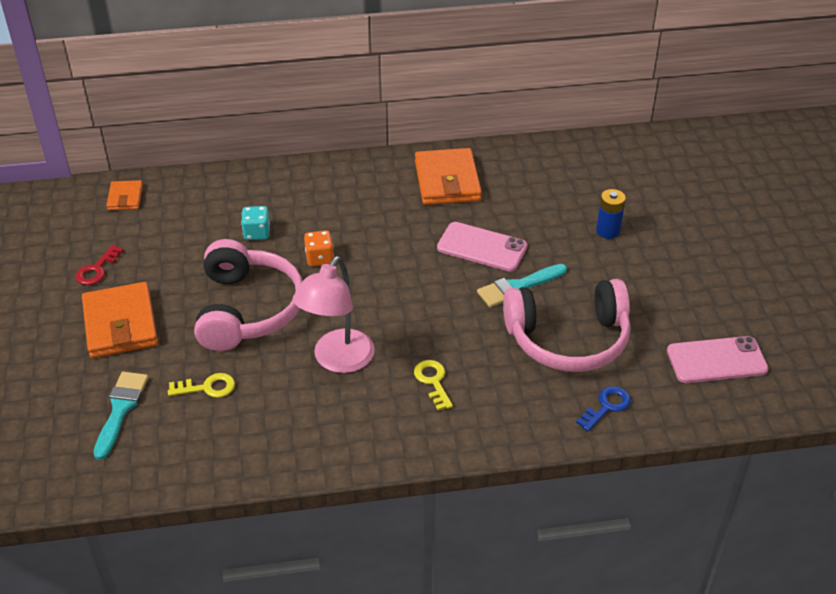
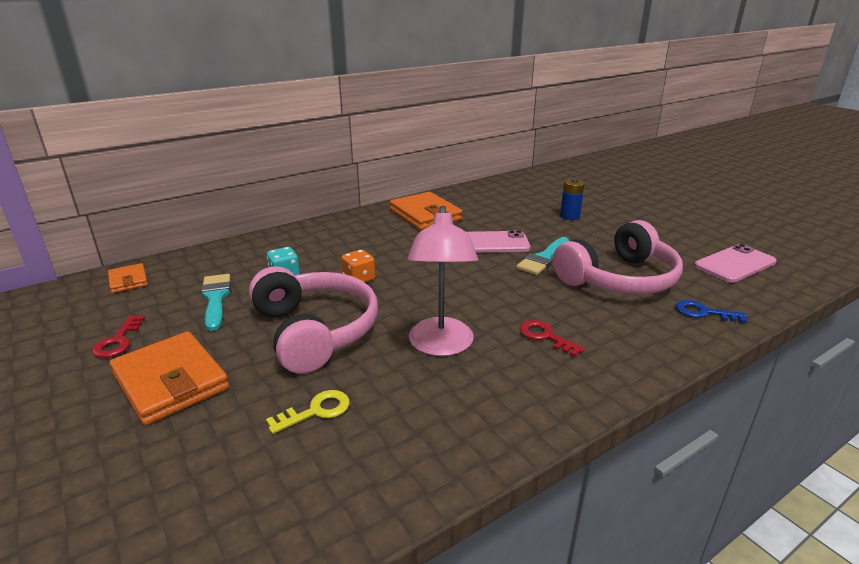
camera: 25 degrees left, 15 degrees down
turquoise brush [93,372,149,460] -> turquoise brush moved to [201,274,231,331]
yellow key [414,360,453,411] -> red key [520,320,585,357]
blue key [576,386,631,431] -> blue key turned 90 degrees counterclockwise [675,300,747,323]

